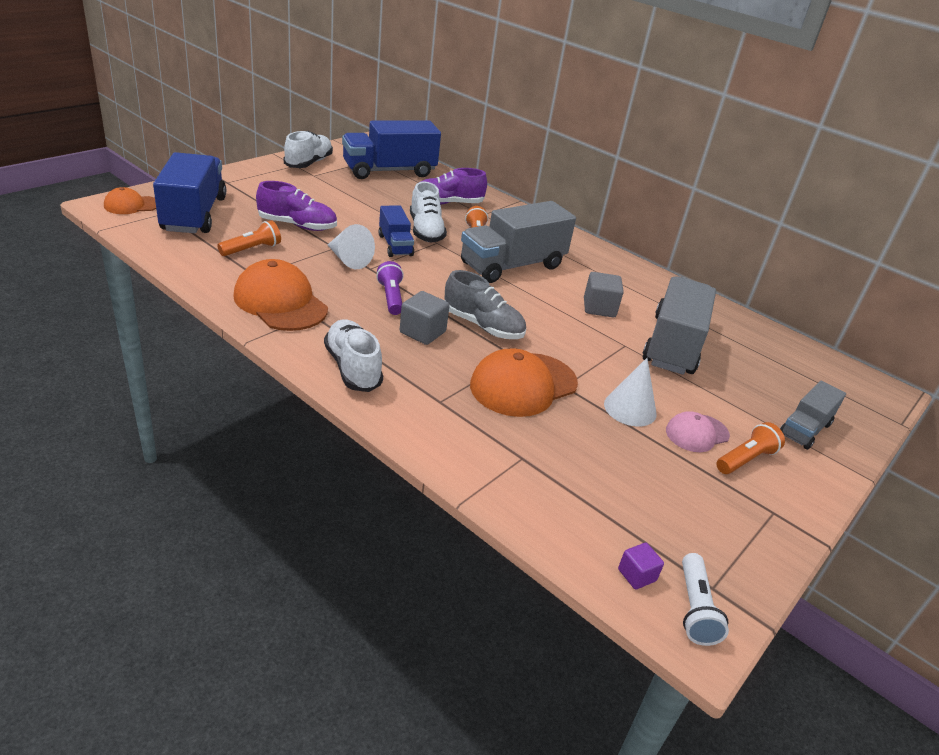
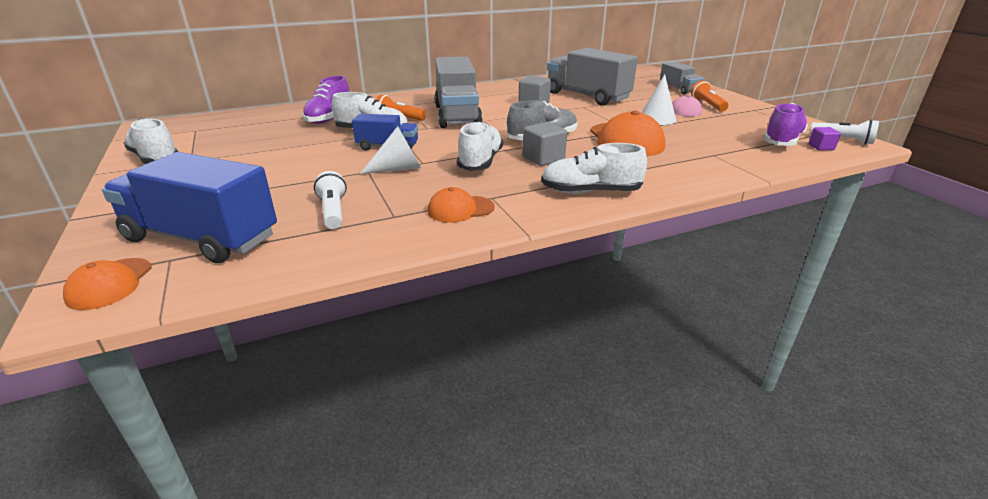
camera: 60 degrees left, 5 degrees down
orange flashlight [217,220,281,256] -> white flashlight [314,171,347,229]
orange cap [234,259,328,331] -> orange cap [428,187,495,223], size x0.57
purple shoe [256,181,337,231] -> purple shoe moved to [763,103,808,146]
blue truck [342,120,441,179] -> none
purple flashlight [376,261,404,315] -> white shoe [457,121,503,171]

